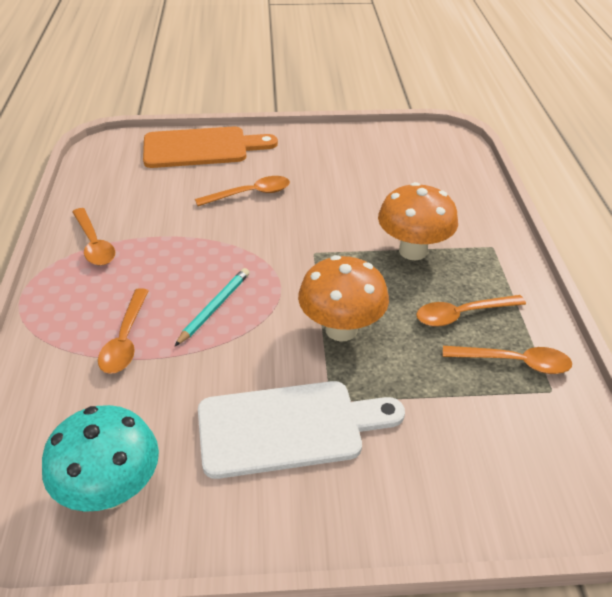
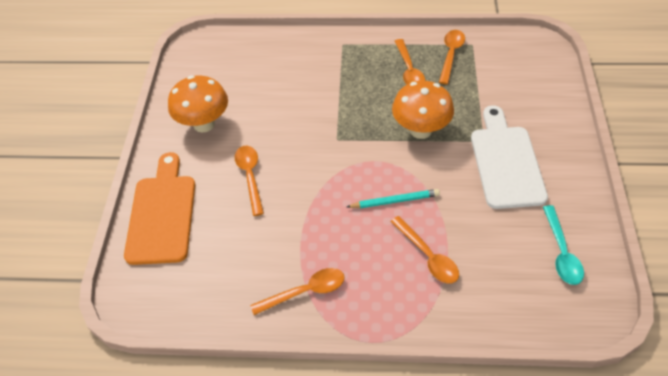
camera: 80 degrees left, 10 degrees up
turquoise mushroom [42,405,159,512] -> turquoise spoon [543,205,584,285]
orange spoon [98,288,149,374] -> orange spoon turned 45 degrees clockwise [390,216,459,284]
turquoise pencil [175,268,250,346] -> turquoise pencil turned 135 degrees clockwise [347,189,440,208]
orange mushroom [378,182,458,260] -> orange mushroom moved to [168,75,228,133]

